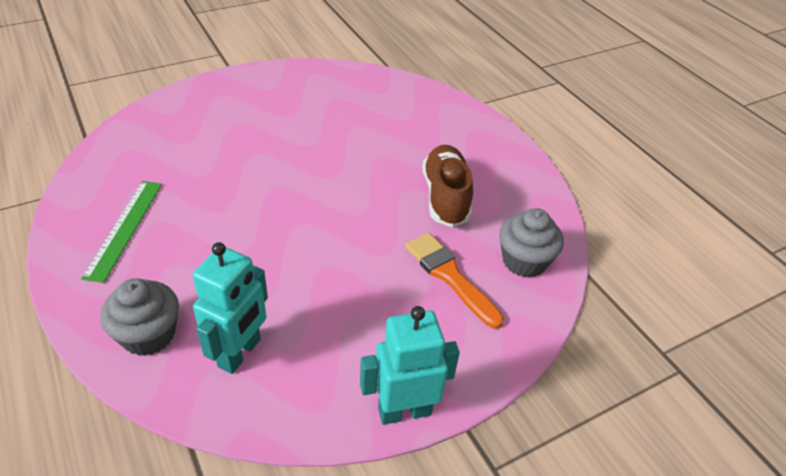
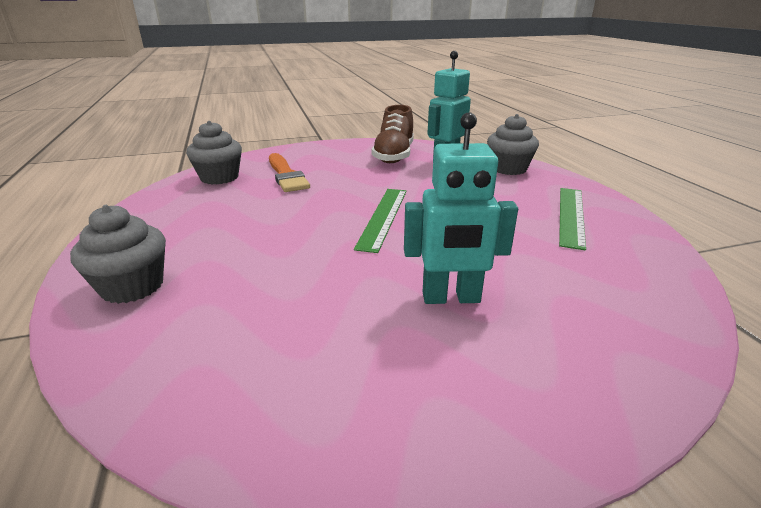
camera: 165 degrees left, 15 degrees down
turquoise robot [360,306,460,425] -> turquoise robot moved to [404,112,518,304]
brown shoe [423,145,473,227] -> brown shoe moved to [372,105,414,163]
none -> grey cupcake [70,205,166,304]
none -> green ruler [354,189,407,253]

